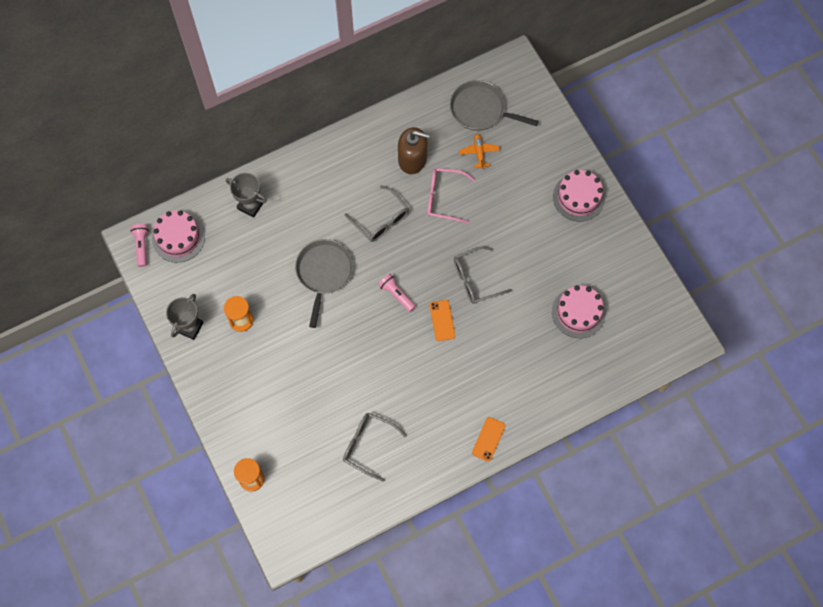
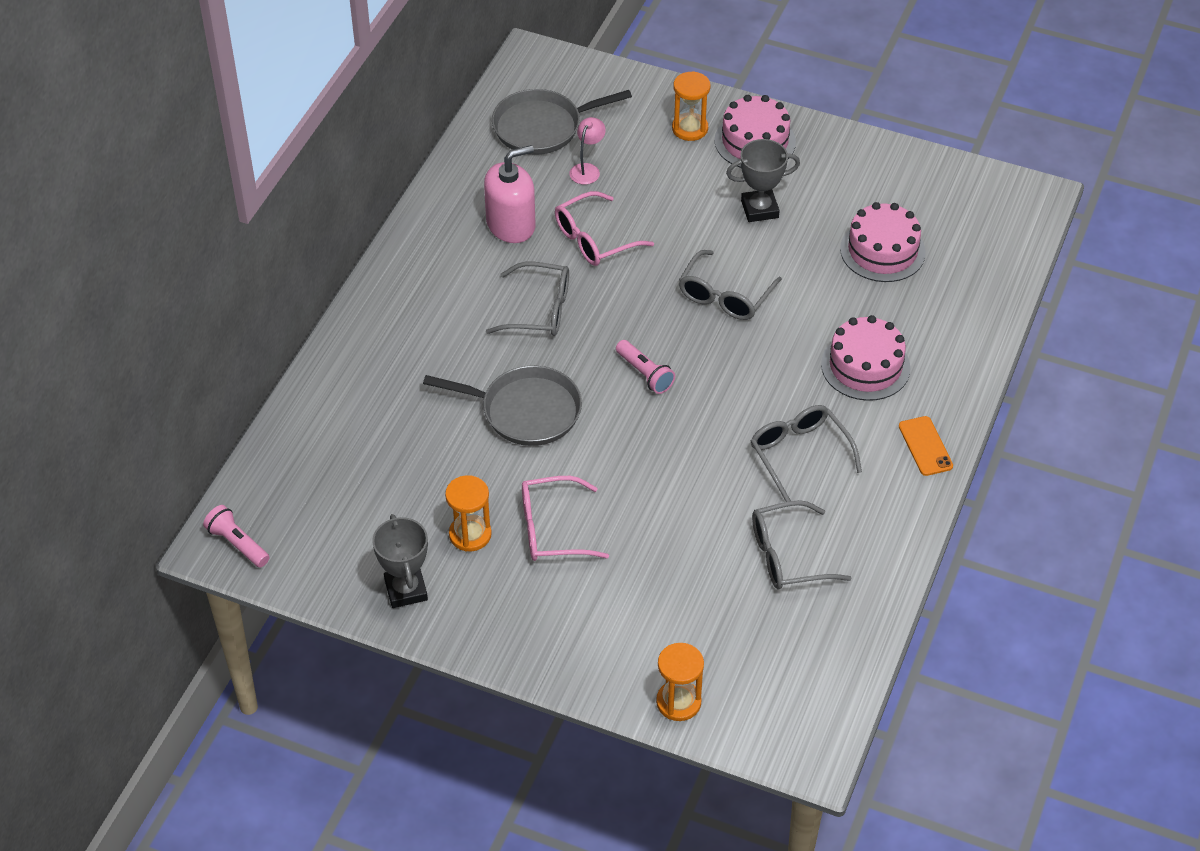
camera: 40 degrees left, 20 degrees down
pink cake [152,210,205,263] -> pink cake moved to [821,315,911,401]
grey trophy [226,173,267,218] -> grey trophy moved to [726,139,800,222]
grey pan [295,239,353,328] -> grey pan turned 135 degrees clockwise [423,366,582,446]
pink flashlight [378,274,416,312] -> pink flashlight turned 135 degrees counterclockwise [616,340,675,394]
brown soap dispenser [398,127,430,174] -> pink soap dispenser [484,145,536,243]
orange phone [430,300,455,341] -> none
orange plane [459,134,500,169] -> pink lamp [569,117,606,185]
none -> pink glasses [522,476,609,561]
none -> orange hourglass [672,71,711,141]
none -> grey glasses [751,405,862,502]

